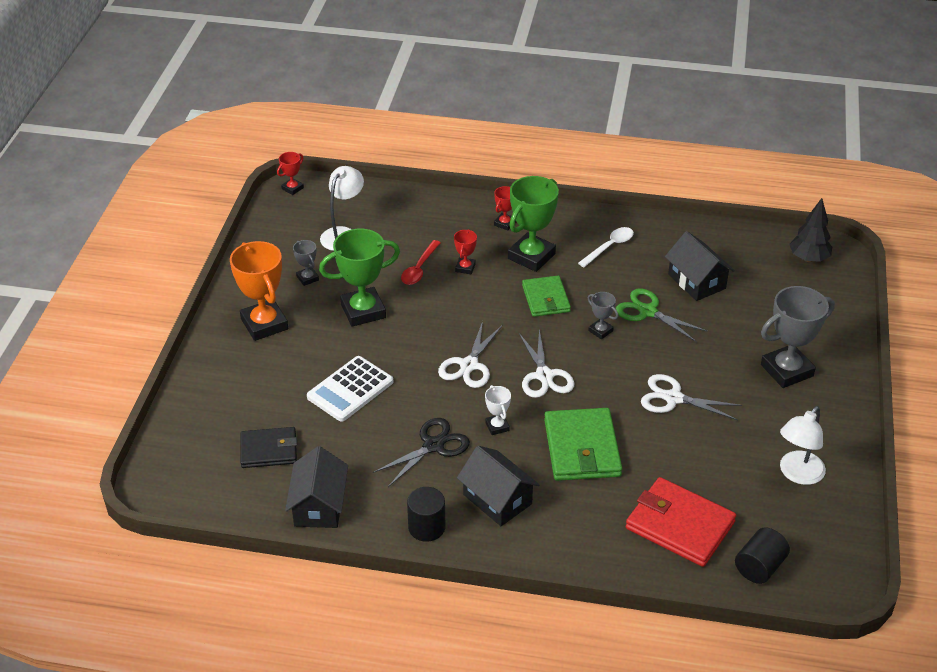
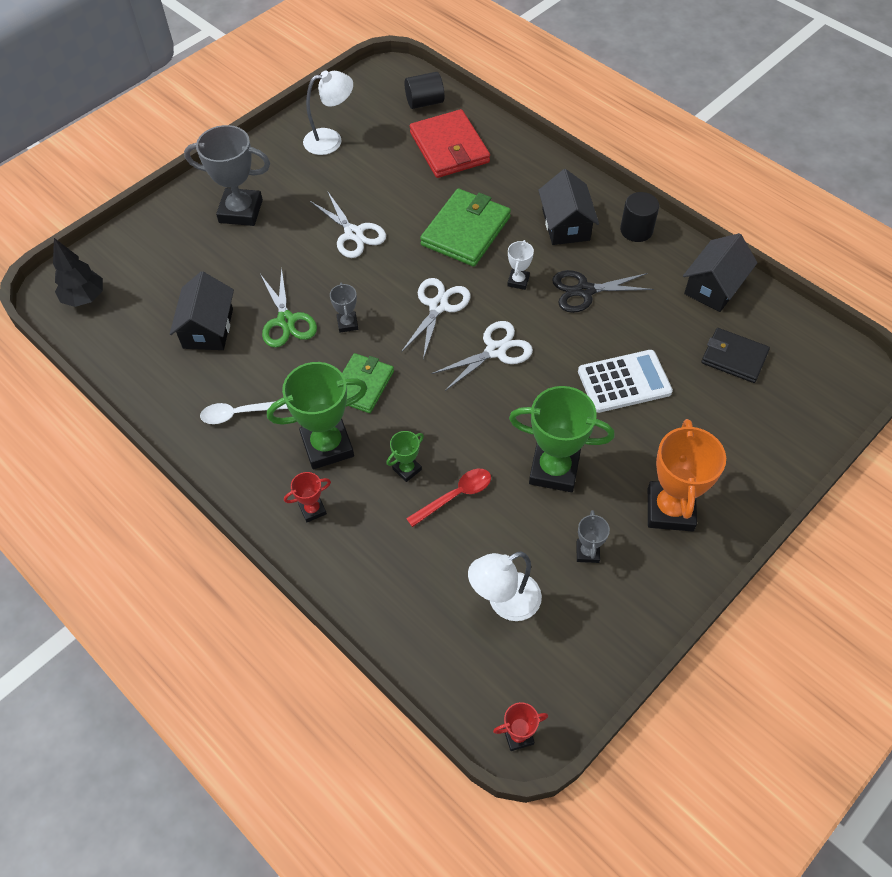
camera: 145 degrees left, 15 degrees up
red trophy [454,229,477,274] -> green trophy [386,431,424,482]

